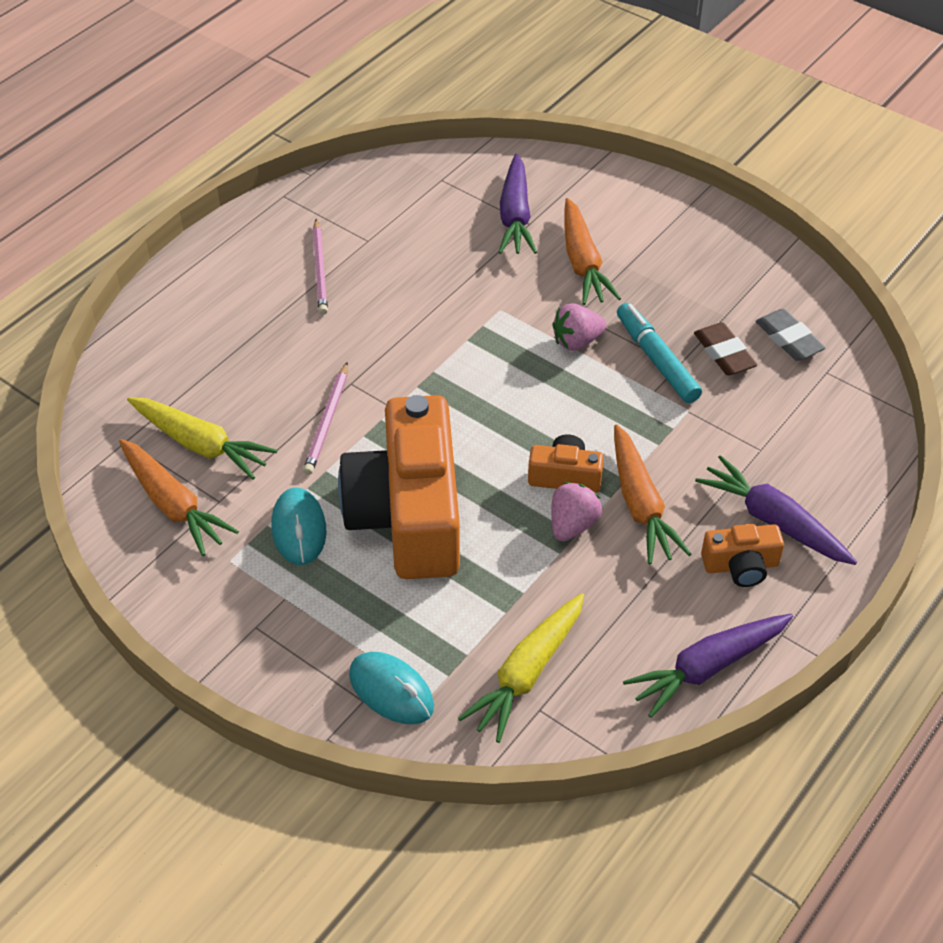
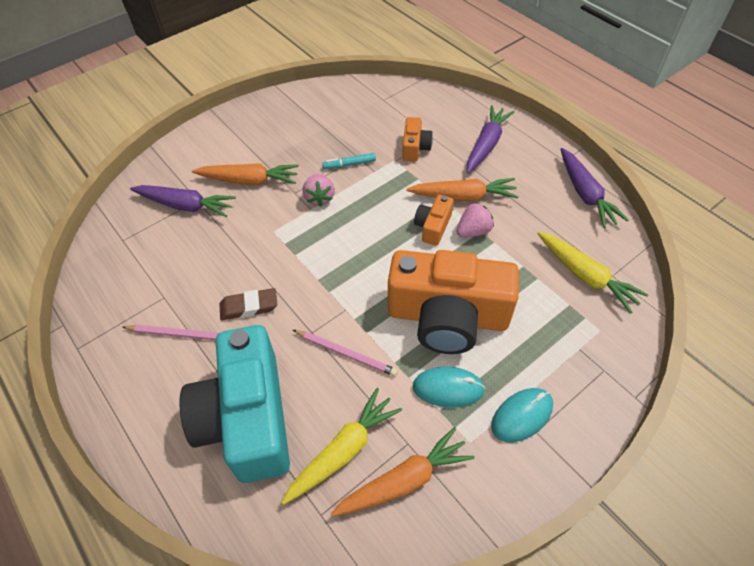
camera: 75 degrees left, 5 degrees up
turquoise mouse [349,652,434,724] -> turquoise mouse moved to [491,388,553,442]
pink strawberry [551,482,602,541] -> pink strawberry turned 105 degrees clockwise [456,202,494,237]
turquoise marker [617,303,702,403] -> turquoise marker [322,153,376,169], size x0.62
brown eraser [694,322,757,376] -> brown eraser moved to [219,288,277,320]
purple carrot [695,455,857,565] -> purple carrot turned 150 degrees clockwise [467,105,514,173]
orange camera [701,524,784,587] -> orange camera moved to [402,117,433,161]
grey eraser [755,309,826,361] -> none
none -> turquoise camera [179,325,290,483]

